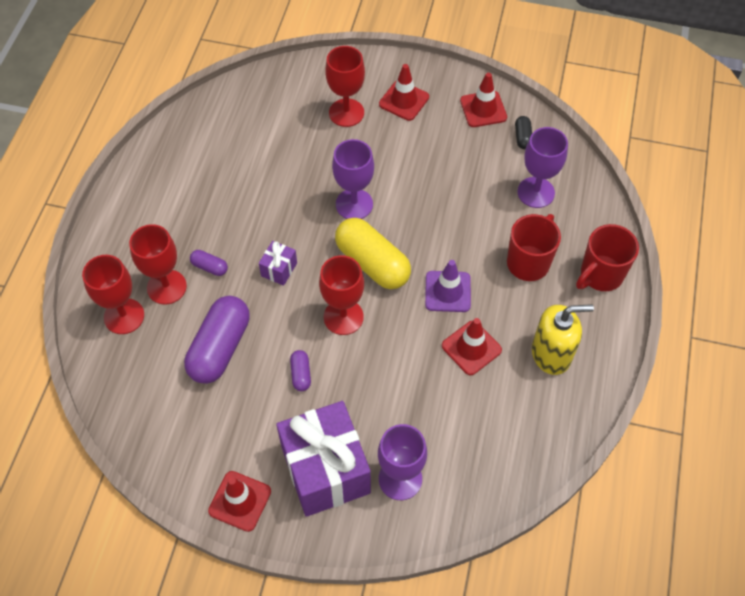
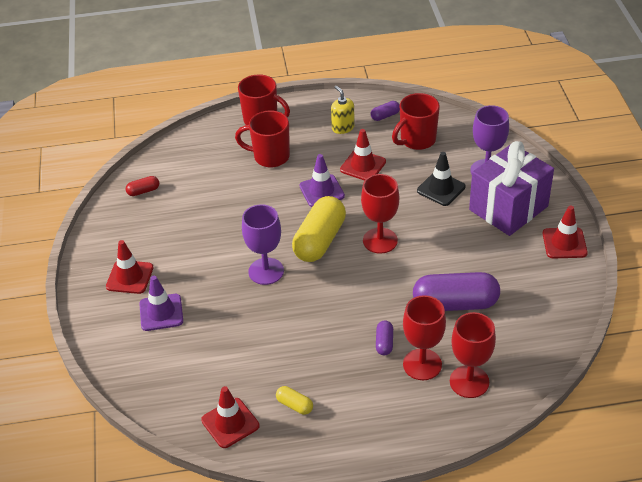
camera: 110 degrees left, 15 degrees down
purple gift [259,241,297,286] -> none
purple capsule [290,350,311,391] -> purple capsule moved to [371,101,400,121]
red goblet [325,46,365,127] -> purple traffic cone [139,276,183,331]
red traffic cone [460,73,507,127] -> red traffic cone moved to [201,386,259,448]
black capsule [515,116,532,149] -> red capsule [126,176,159,196]
purple goblet [517,127,568,208] -> none
yellow soap dispenser [532,304,594,375] -> yellow soap dispenser [331,86,355,134], size x0.64
none -> yellow capsule [276,386,313,415]
none -> red mug [392,93,440,150]
none -> black traffic cone [417,152,465,206]

